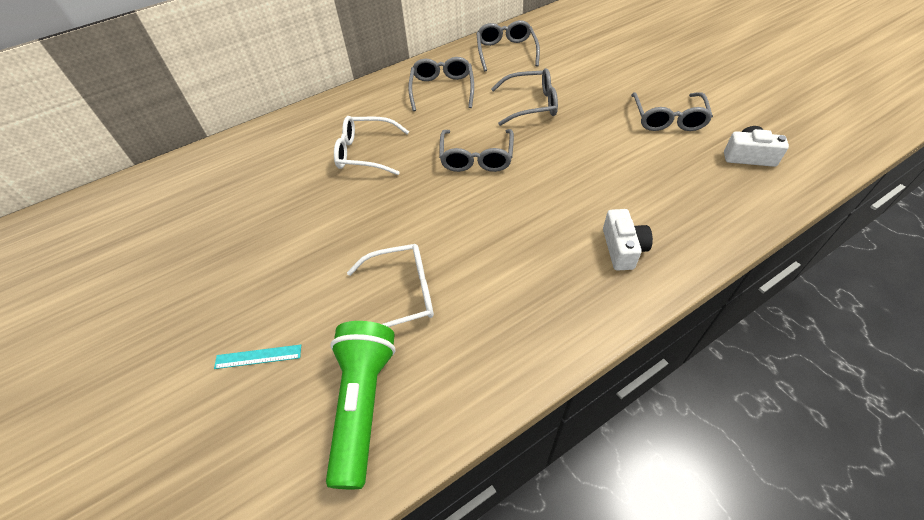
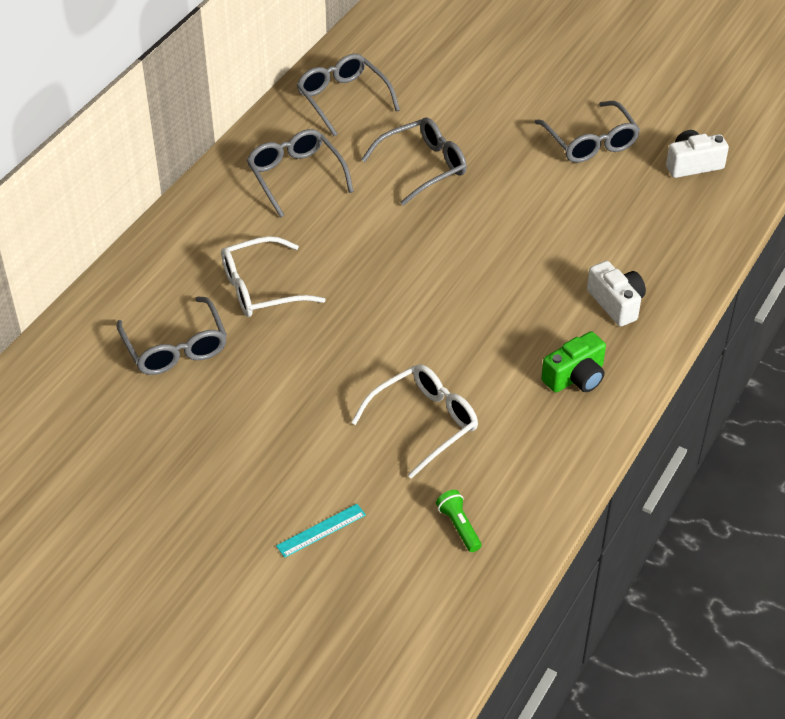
camera: 30 degrees left, 5 degrees down
green flashlight [326,321,396,489] -> green flashlight [436,490,482,552], size x0.42
grey glasses [439,129,514,172] -> grey glasses moved to [117,296,227,375]
none -> green camera [541,331,606,393]

